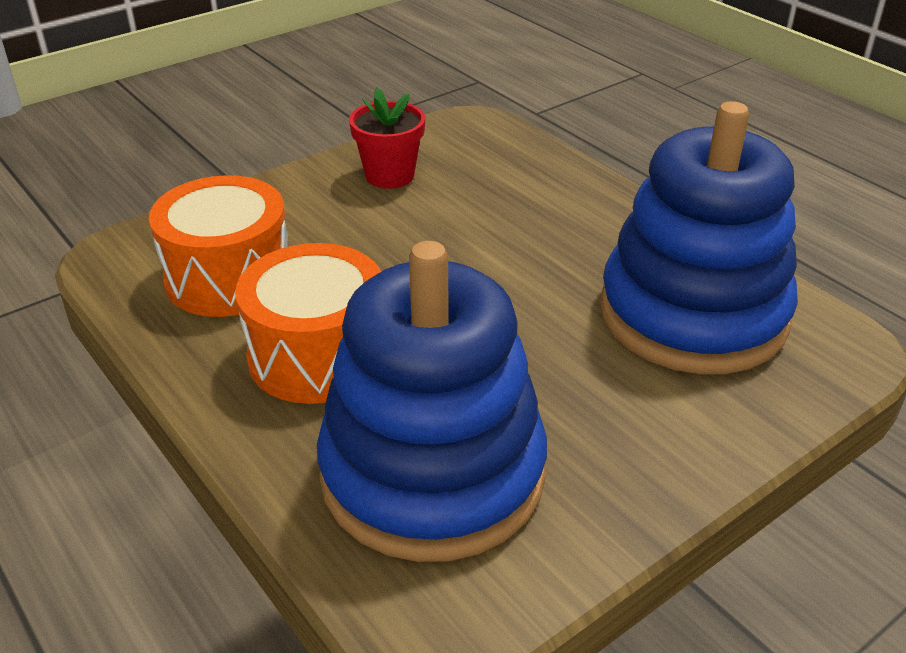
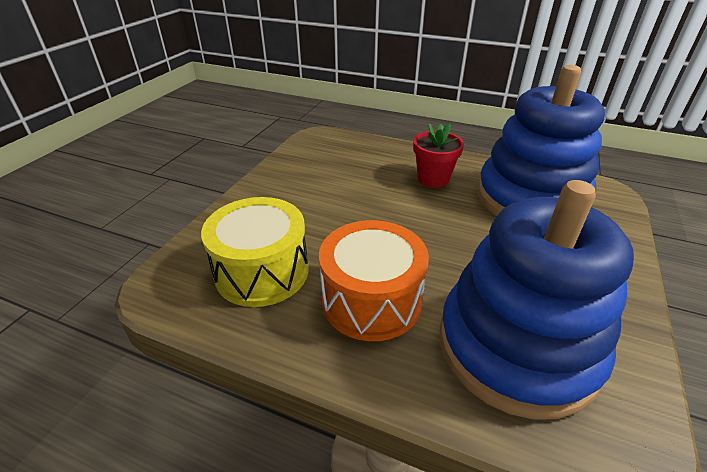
camera: 30 degrees left, 0 degrees up
orange drum [149,175,288,317] -> yellow drum [201,197,308,307]
red flower pot [349,87,425,189] -> red flower pot moved to [413,123,464,188]

